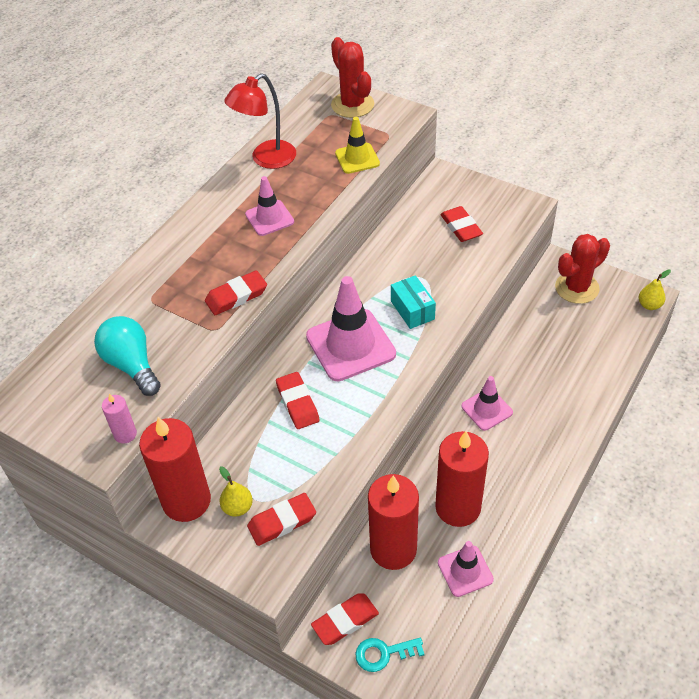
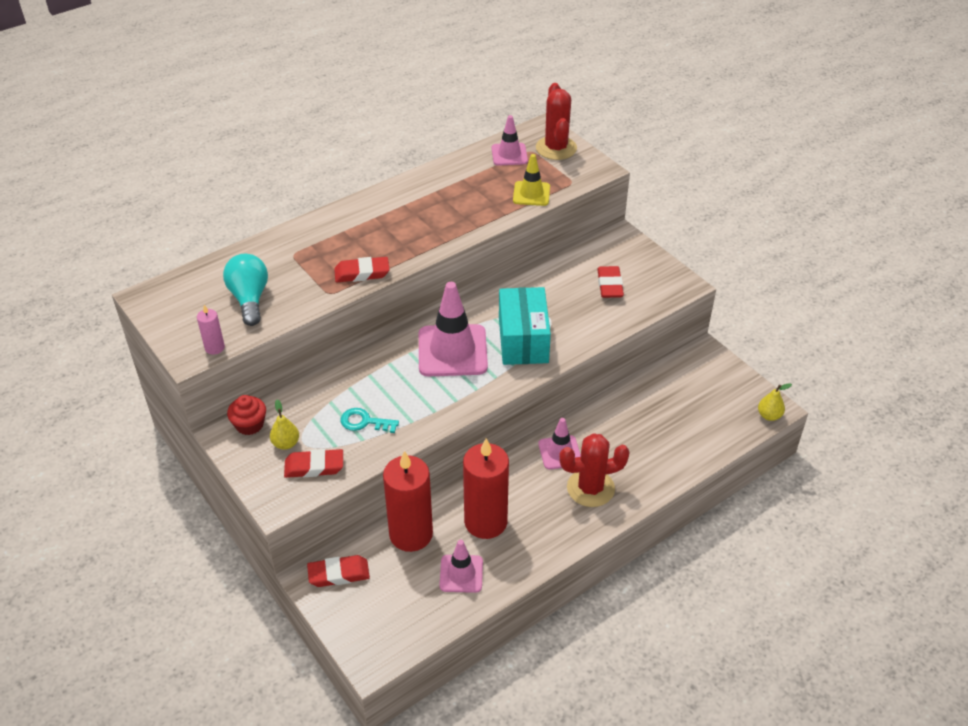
camera: 20 degrees right, 5 degrees down
red candle [139,417,211,522] -> red cupcake [227,395,266,435]
red lamp [224,73,296,169] -> none
pink traffic cone [245,176,294,236] -> pink traffic cone moved to [492,115,528,166]
red eraser [276,372,320,429] -> none
turquoise key [355,638,425,672] -> turquoise key moved to [340,408,399,433]
turquoise box [391,275,436,329] -> turquoise box [499,287,551,365], size x1.70
red cactus [555,234,610,304] -> red cactus moved to [559,433,630,507]

